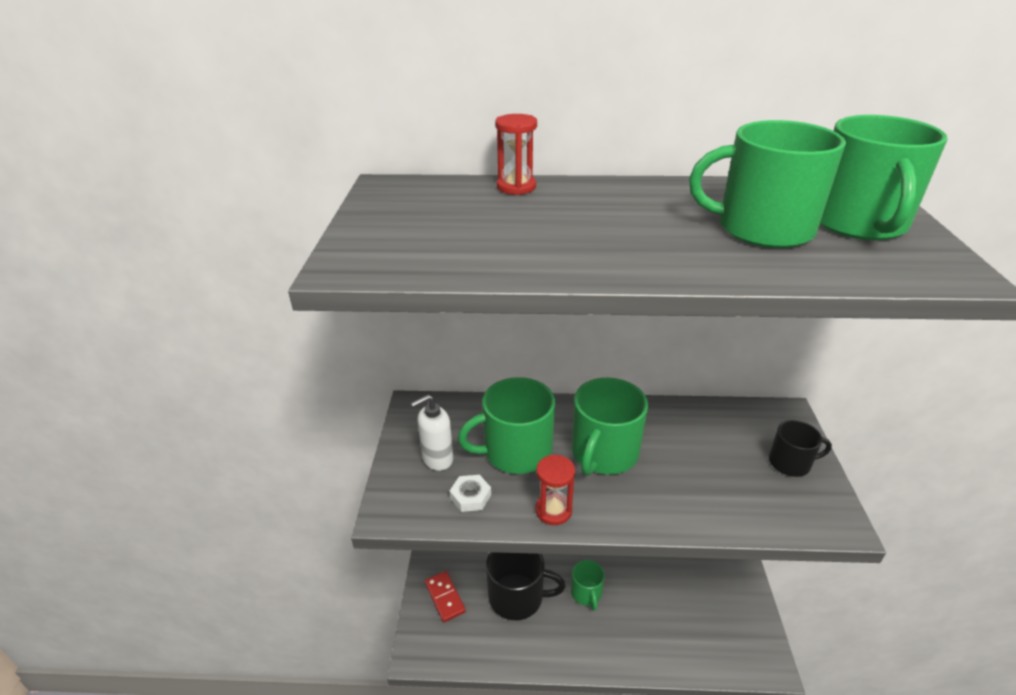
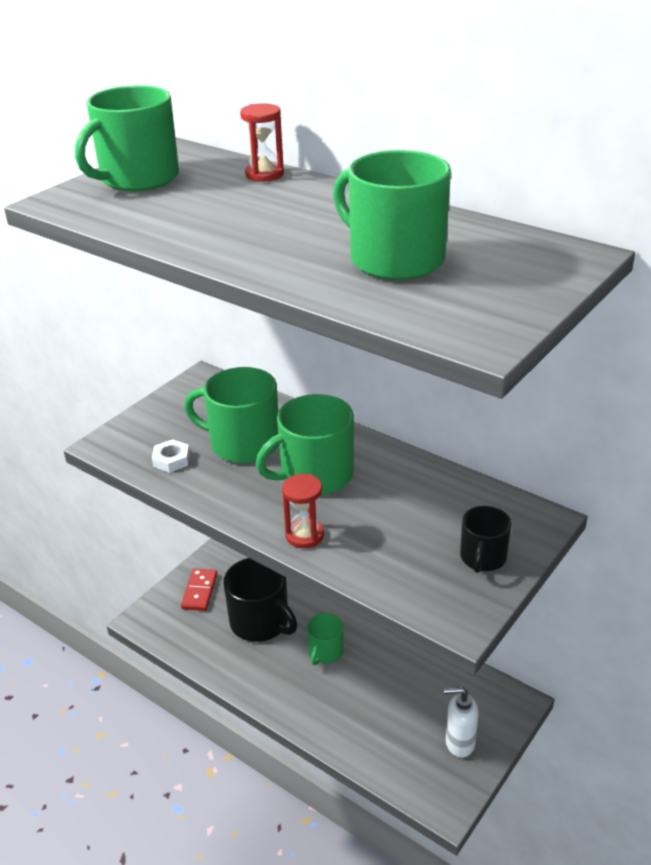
camera: 35 degrees right, 0 degrees up
white soap dispenser [410,394,453,471] -> white soap dispenser moved to [444,687,479,758]
red hourglass [535,454,575,525] -> red hourglass moved to [282,474,324,548]
black mug [769,420,832,477] -> black mug turned 75 degrees clockwise [460,506,512,573]
green mug [820,115,948,240] -> green mug moved to [75,85,179,191]

